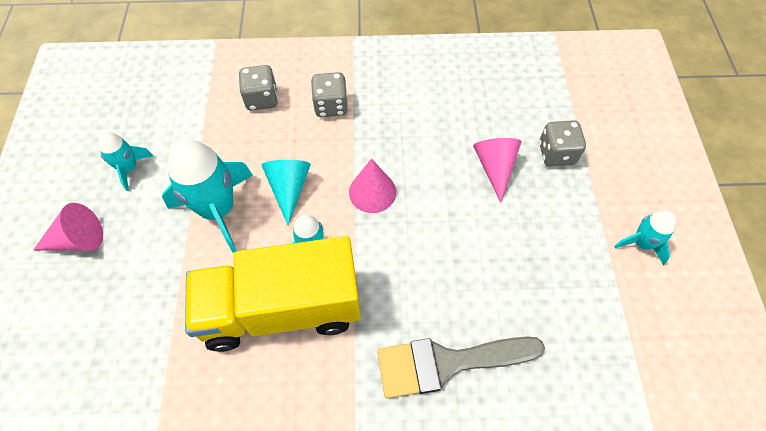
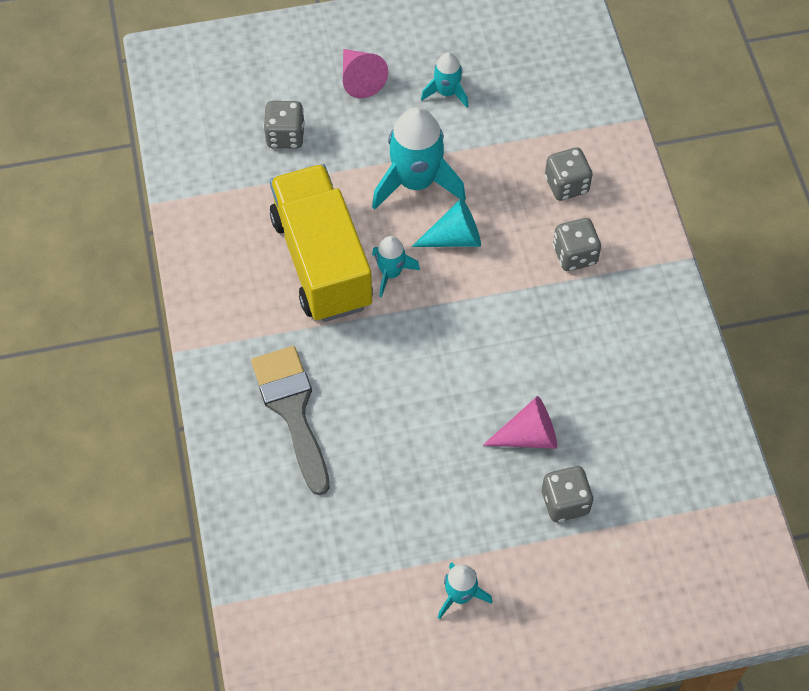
camera: 80 degrees right, 0 degrees up
pink cone [349,158,396,213] -> none
none -> grey dice [263,101,305,148]

